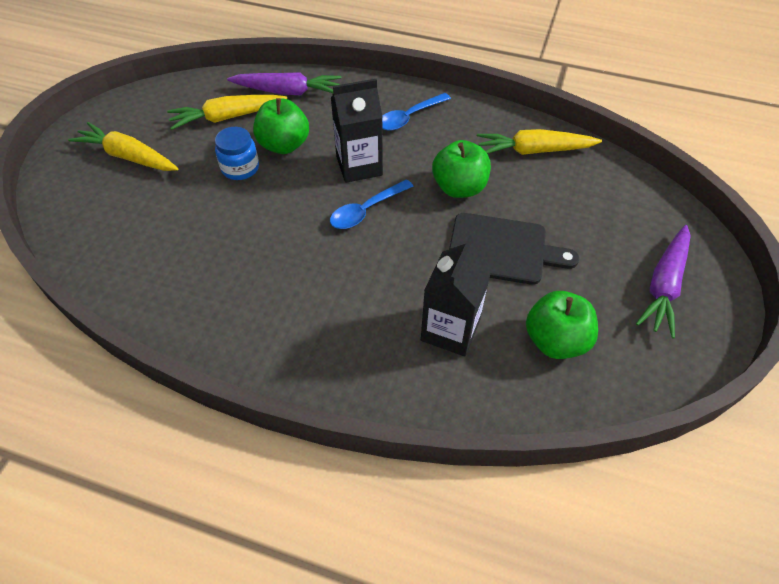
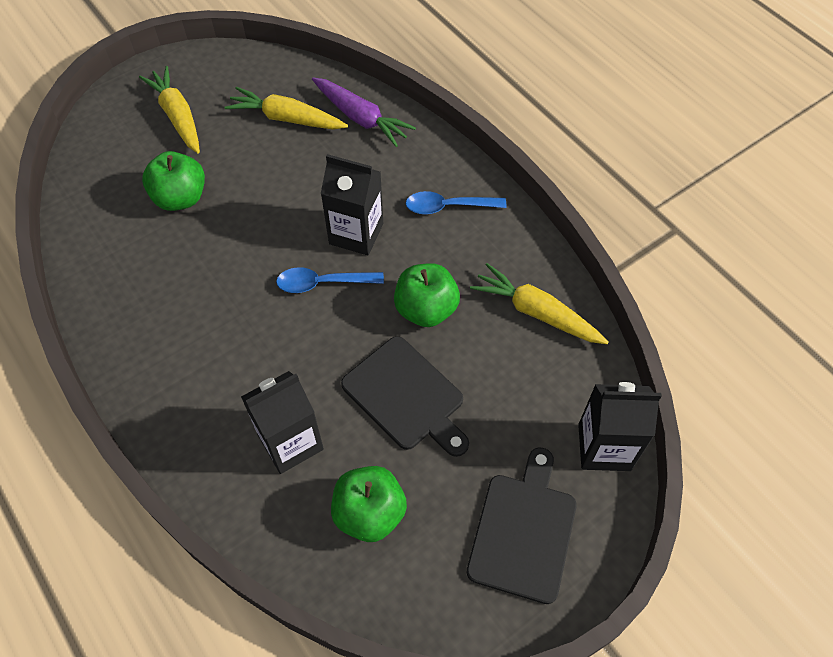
camera: 35 degrees right, 5 degrees up
blue jar [215,127,259,180] -> none
green apple [253,98,309,154] -> green apple moved to [142,151,205,211]
purple carrot [636,225,691,338] -> black cutting board [467,447,576,604]
none -> black carton [578,382,662,471]

